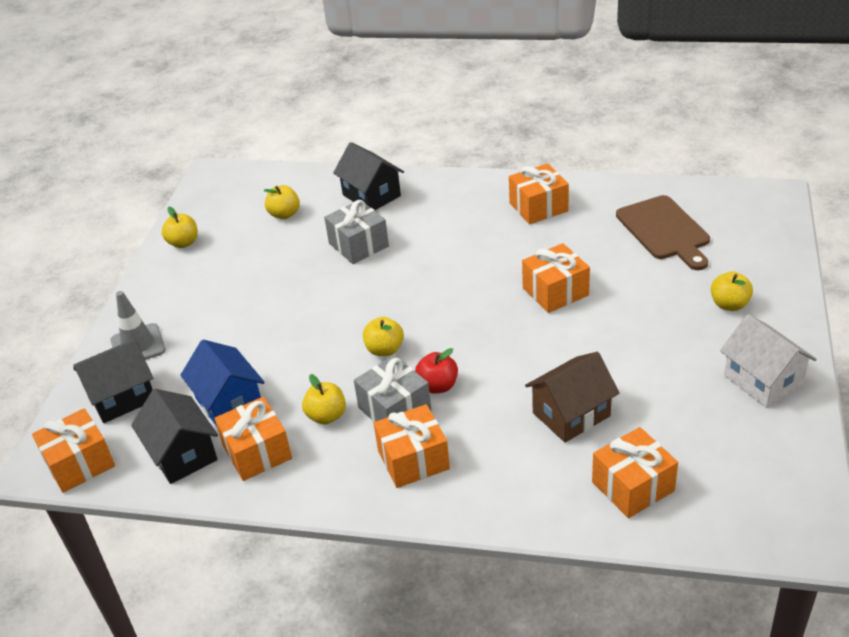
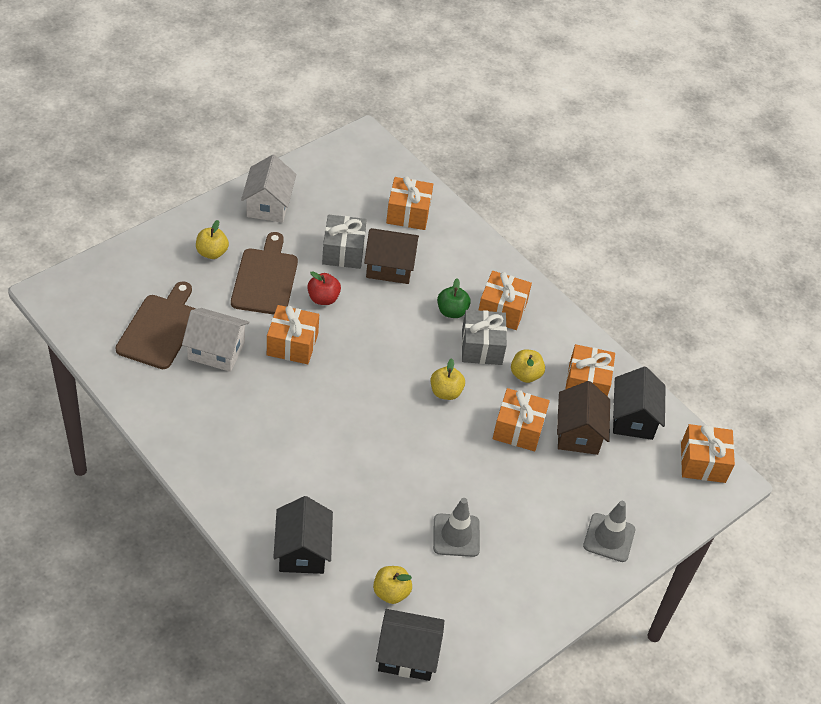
camera: 150 degrees left, 10 degrees up
black house [74,339,153,423] -> black house moved to [376,609,444,681]
yellow apple [162,207,198,248] -> none
blue house [180,340,265,426] -> brown house [557,381,610,455]
grey gift [324,200,389,264] -> grey gift moved to [322,215,367,269]
red apple [415,348,458,394] -> red apple moved to [307,271,341,305]
orange gift [509,163,569,224] -> orange gift moved to [493,388,550,451]
none -> white house [182,308,249,372]
none -> brown cutting board [231,232,298,315]
none -> grey traffic cone [433,498,480,557]
none -> green apple [437,278,471,318]

